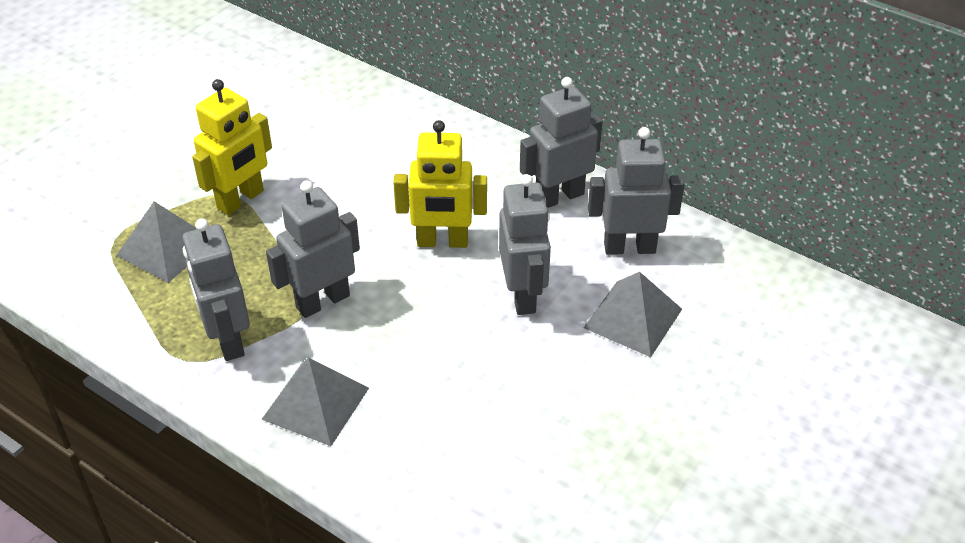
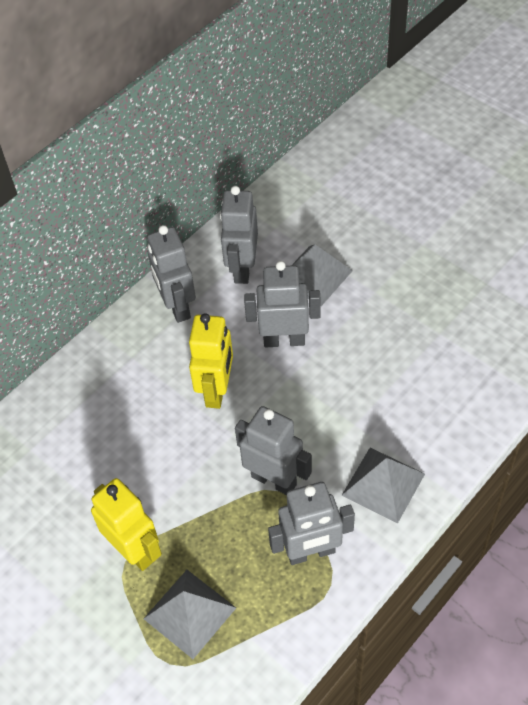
camera: 80 degrees left, 10 degrees up
grey robot [266,180,360,318] -> grey robot turned 150 degrees clockwise [235,406,312,495]

